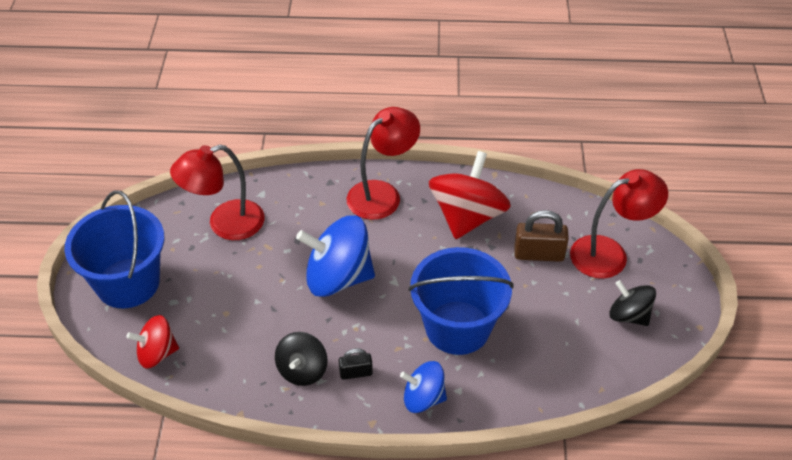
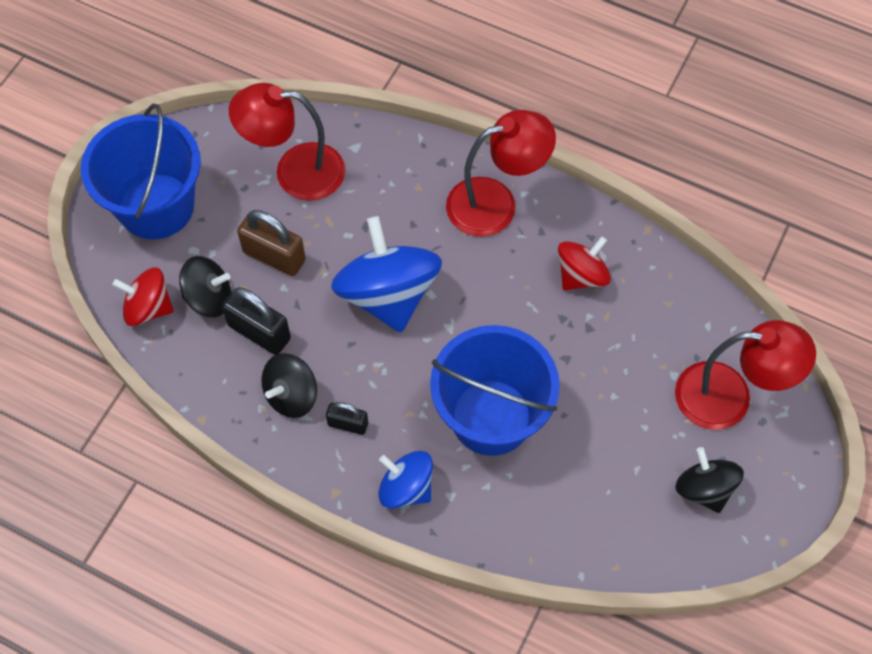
camera: 25 degrees right, 15 degrees up
blue spinning top [296,215,375,297] -> blue spinning top turned 45 degrees clockwise [331,216,442,332]
red spinning top [429,151,511,239] -> red spinning top [558,236,611,291], size x0.57
brown padlock [514,210,569,262] -> brown padlock moved to [237,210,306,276]
none -> black spinning top [179,256,231,317]
none -> black padlock [222,287,291,355]

